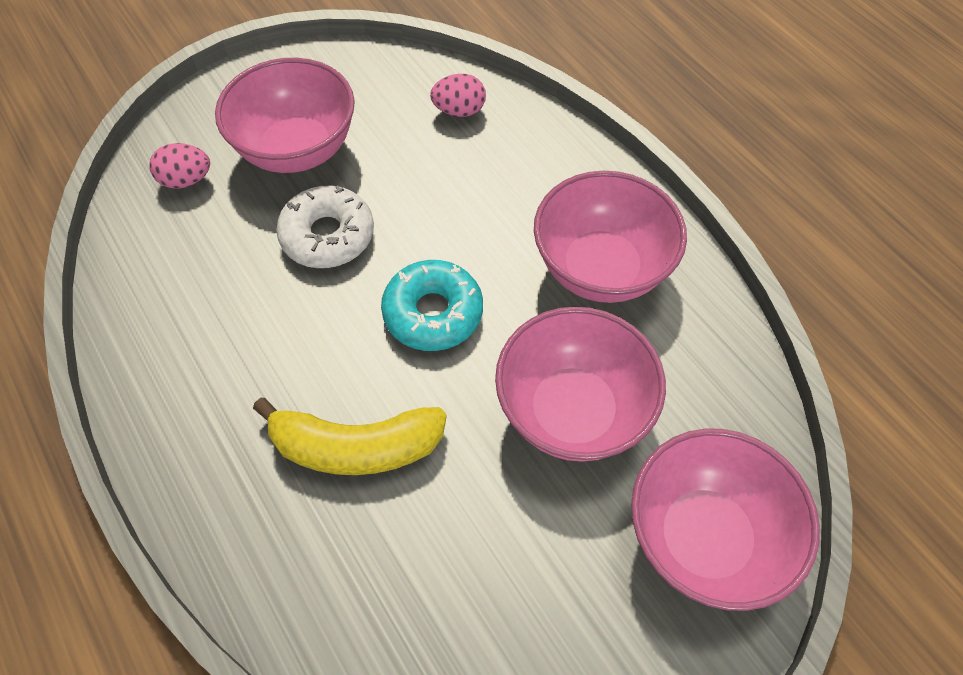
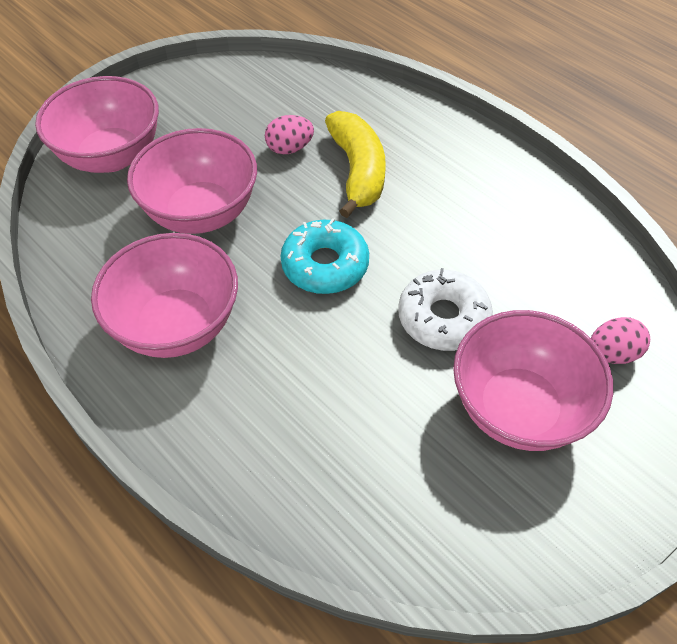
camera: 170 degrees right, 5 degrees down
yellow banana [253,398,447,475] -> yellow banana turned 90 degrees clockwise [325,111,386,218]
pink egg [430,74,486,117] -> pink egg moved to [265,115,314,154]

